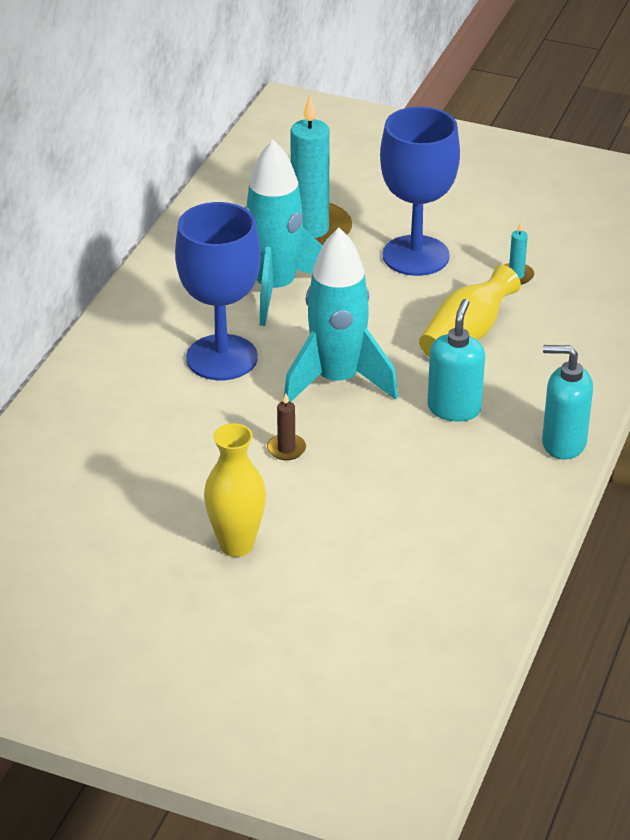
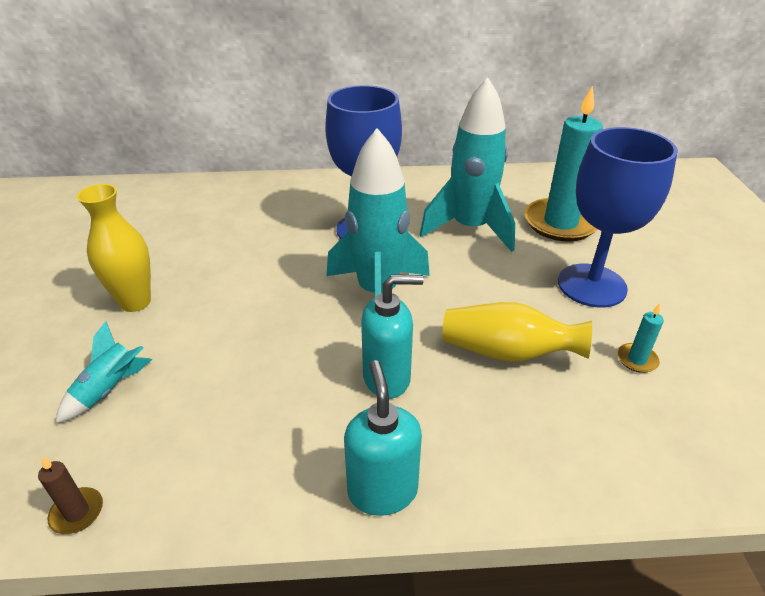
camera: 65 degrees right, 0 degrees up
brown candle [267,393,306,460] -> brown candle moved to [38,457,103,534]
none -> turquoise rocket [56,321,152,423]

